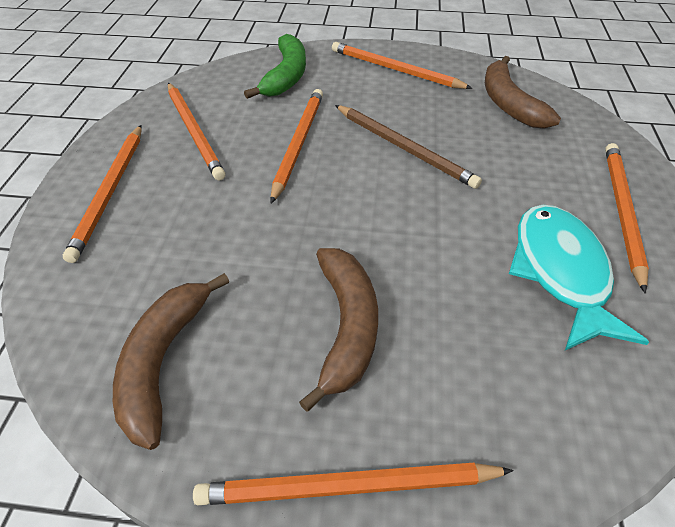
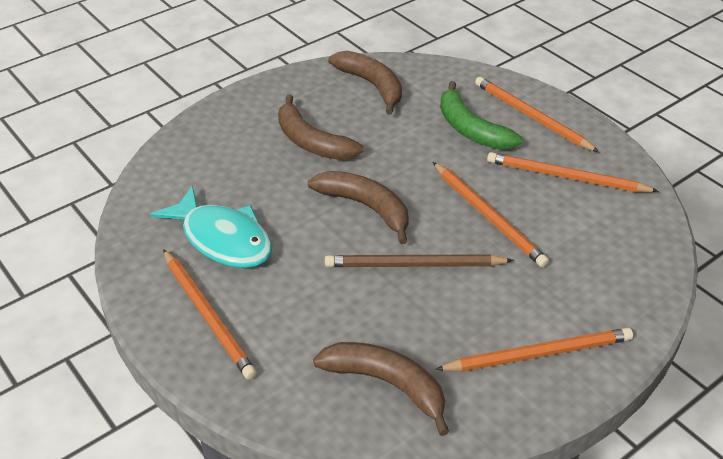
camera: 135 degrees right, 5 degrees down
orange pencil [193,463,514,505] -> none
green banana [244,34,306,99] -> green banana moved to [440,81,523,150]
none -> brown banana [308,171,409,244]

